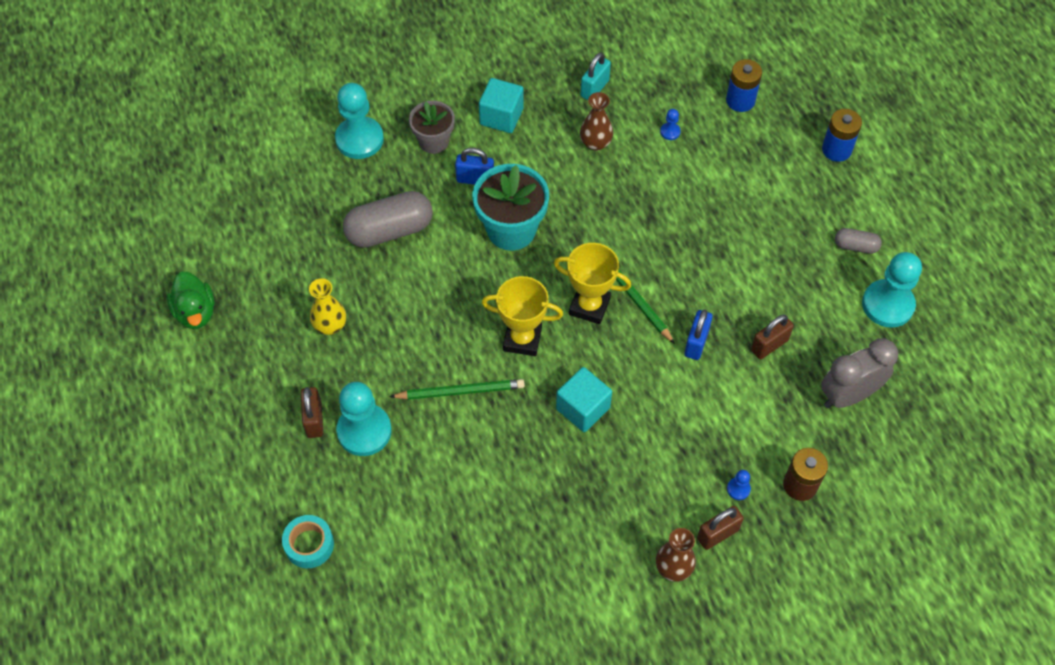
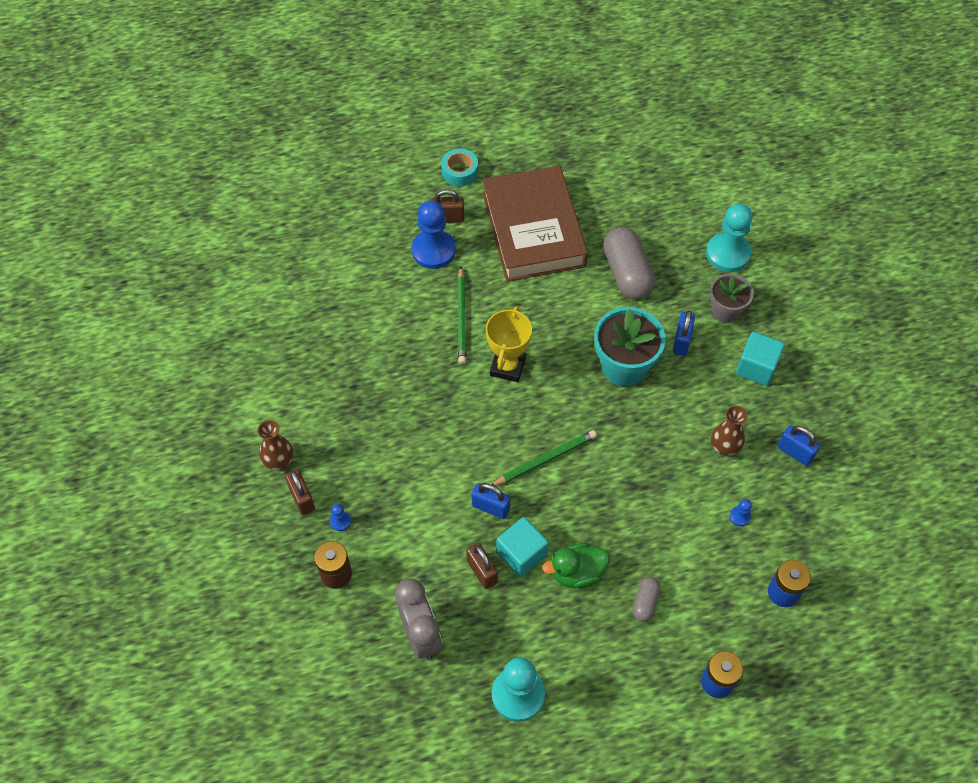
camera: 95 degrees right, 0 degrees up
green duck [167,272,215,329] -> green duck moved to [542,543,609,588]
turquoise tape [282,515,334,568] -> turquoise tape moved to [441,148,478,186]
yellow vase [309,279,346,335] -> brown book [482,166,588,282]
turquoise pawn [336,382,392,456] -> blue pawn [412,201,456,269]
yellow trophy [554,243,631,324] -> none
turquoise cube [556,367,612,432] -> turquoise cube moved to [496,517,549,577]
turquoise padlock [581,53,611,100] -> blue padlock [778,425,820,466]
grey capsule [835,228,882,254] -> grey capsule moved to [633,577,660,622]

